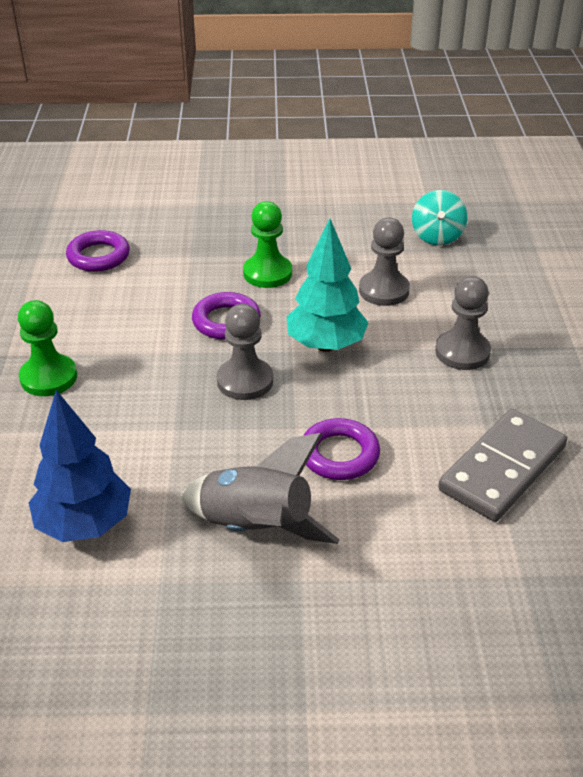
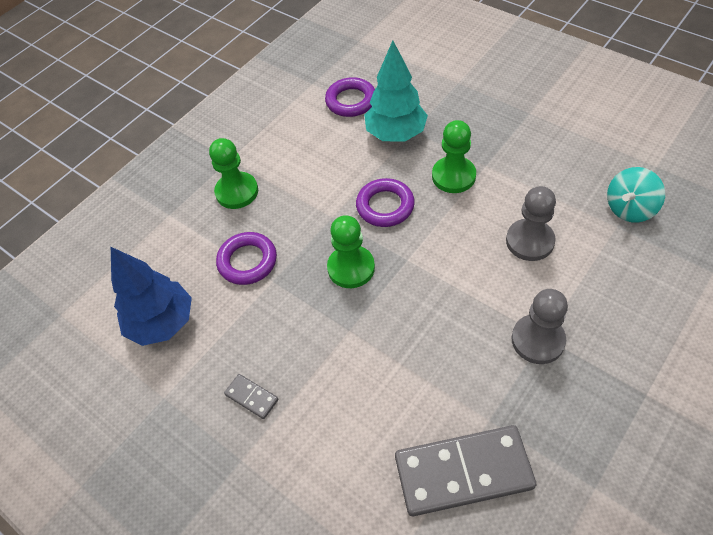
camera: 45 degrees right, 15 degrees up
grey rocket [180,433,340,544] -> grey domino [224,374,278,419]
grey pawn [217,304,273,400] -> green pawn [327,215,375,288]
turquoise tree [287,219,369,352] -> turquoise tree moved to [364,41,428,142]
purple ring [303,418,380,480] -> purple ring moved to [216,232,277,285]

